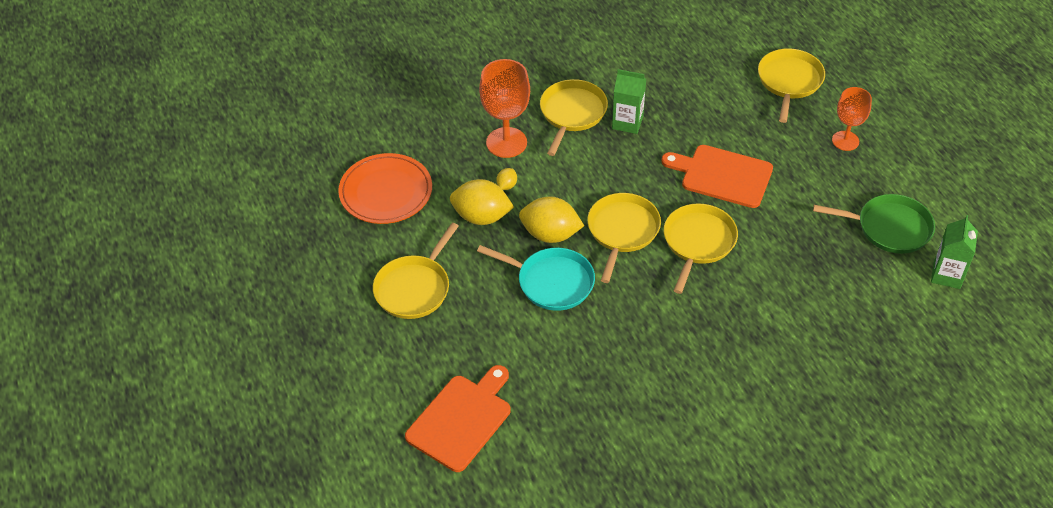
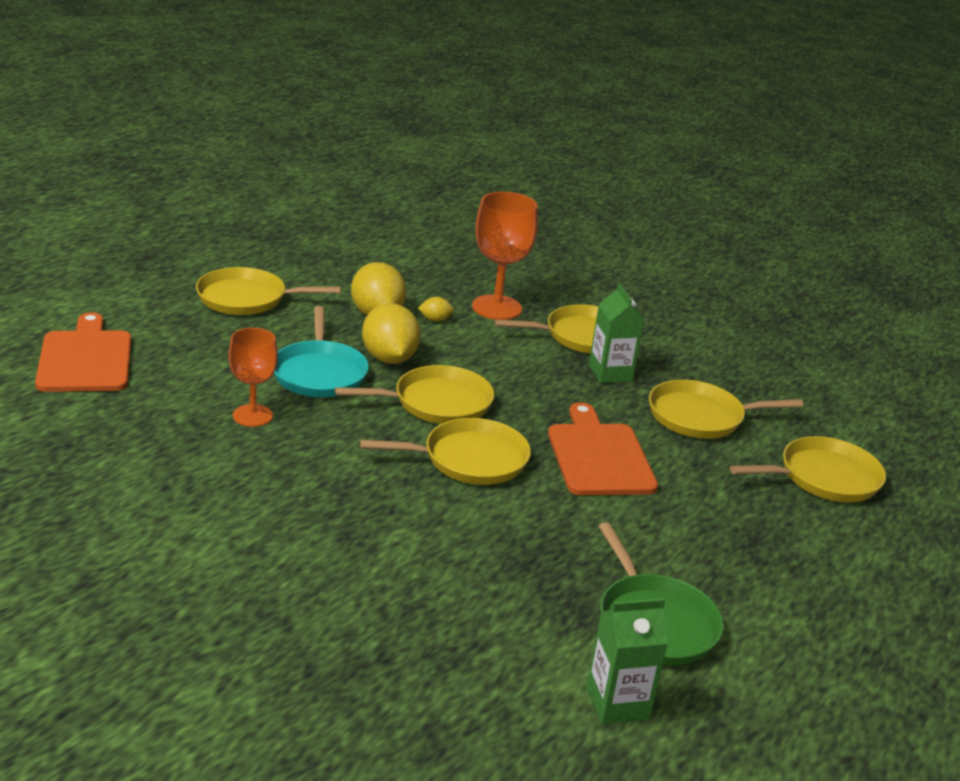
camera: 55 degrees right, 20 degrees down
orange plate [338,153,432,224] -> none
orange cutting board [405,365,511,472] -> orange cutting board turned 105 degrees counterclockwise [35,312,131,392]
orange goblet [832,87,872,151] -> orange goblet moved to [229,328,278,427]
none -> yellow pan [649,380,803,439]

